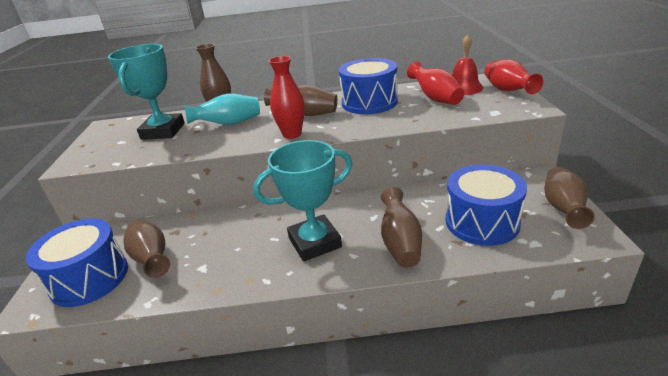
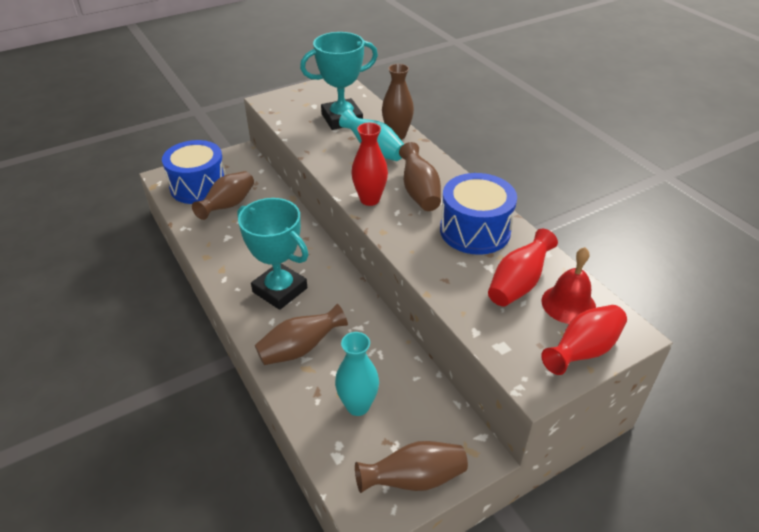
camera: 60 degrees right, 10 degrees up
blue drum [446,165,527,246] -> turquoise vase [335,332,379,416]

